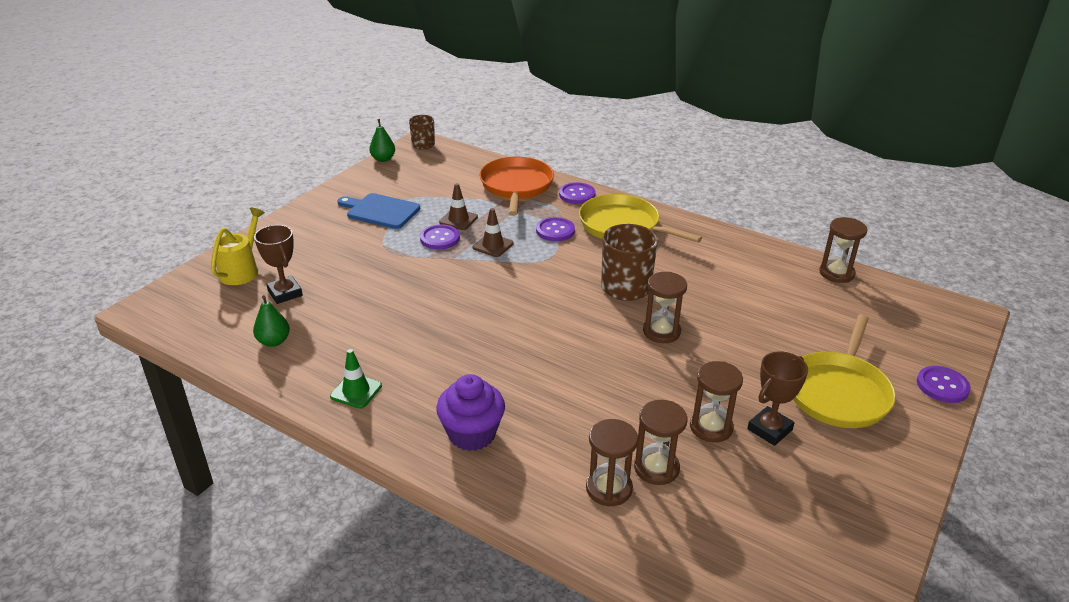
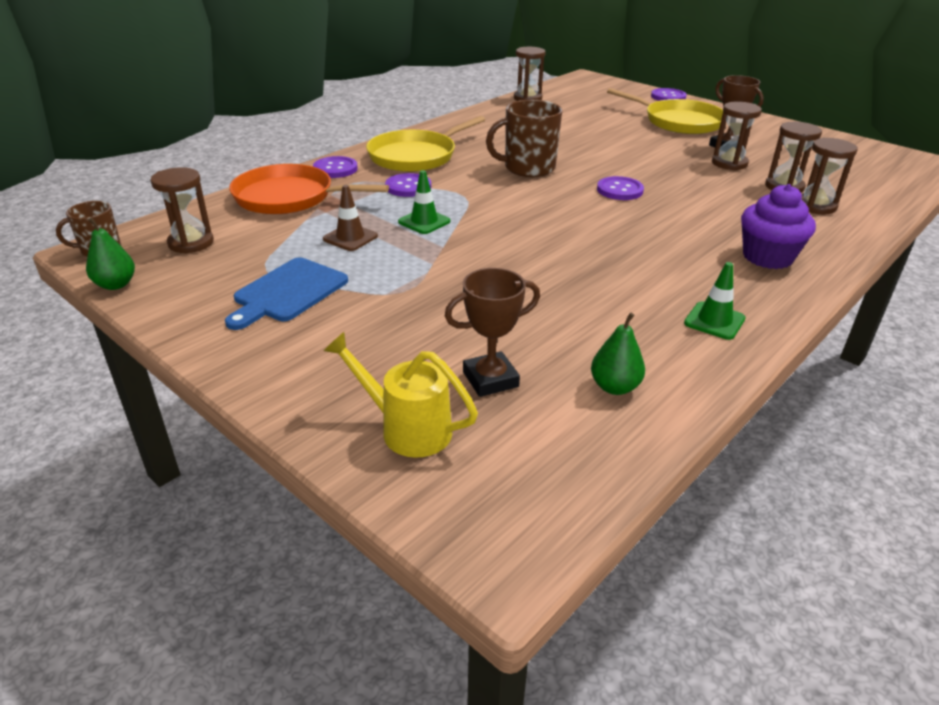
camera: 80 degrees left, 0 degrees up
purple button [420,224,460,249] -> purple button moved to [597,176,644,200]
brown traffic cone [473,208,513,257] -> green traffic cone [398,170,451,234]
brown hourglass [643,272,687,343] -> brown hourglass moved to [151,167,214,254]

